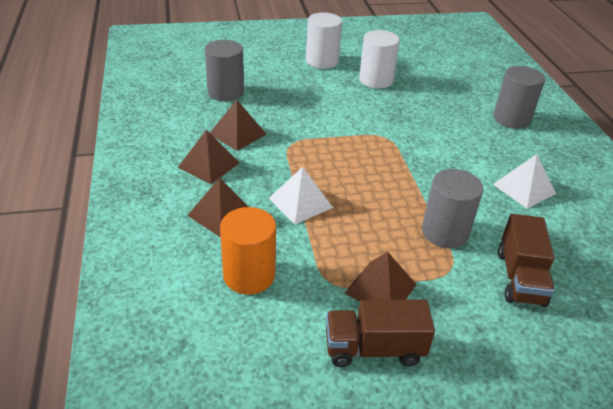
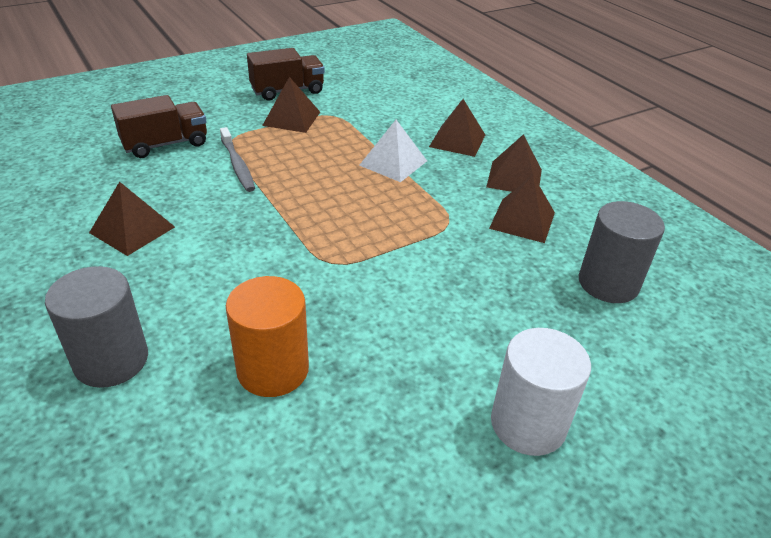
camera: 160 degrees right, 0 degrees up
orange cylinder [220,207,276,295] -> orange cylinder moved to [226,276,309,397]
white cylinder [359,30,400,89] -> none
grey cylinder [422,169,483,249] -> grey toothbrush [220,127,255,192]
white pyramid [493,154,556,209] -> brown pyramid [89,182,175,256]
brown truck [498,214,555,307] -> brown truck turned 75 degrees clockwise [111,95,207,158]

